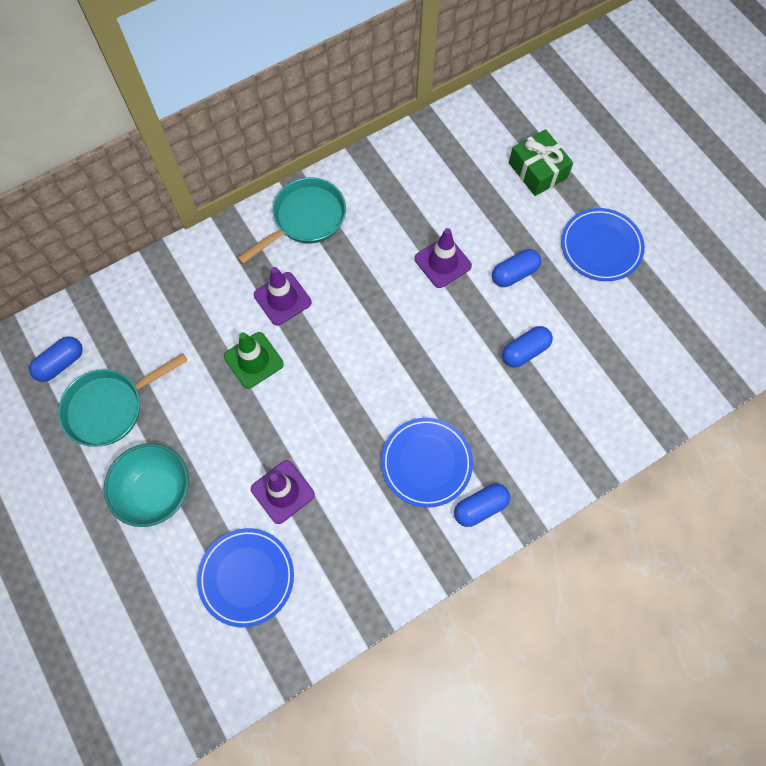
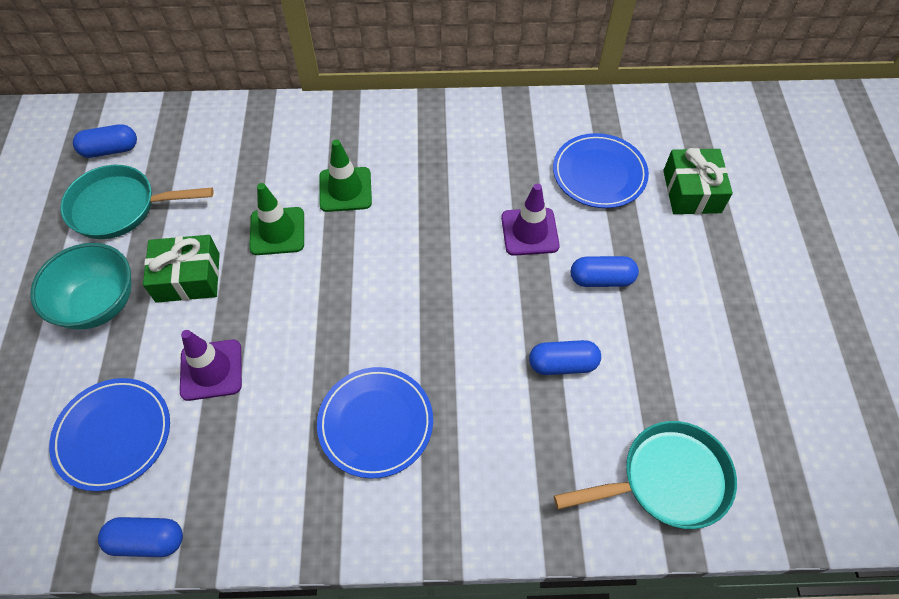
camera: 30 degrees right, 10 degrees down
turquoise pan [237,177,346,264] -> turquoise pan moved to [554,421,737,529]
purple traffic cone [254,267,311,325] -> green traffic cone [319,139,372,212]
blue capsule [454,484,510,527] -> blue capsule moved to [98,517,183,557]
blue plate [561,208,645,281] -> blue plate moved to [553,133,649,208]
none -> green gift [143,235,220,303]

